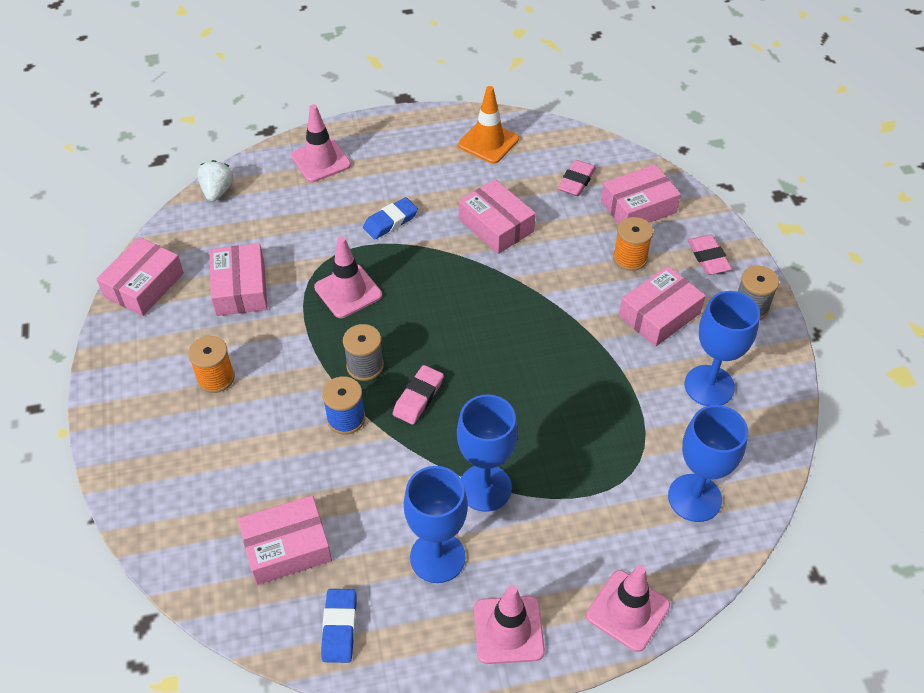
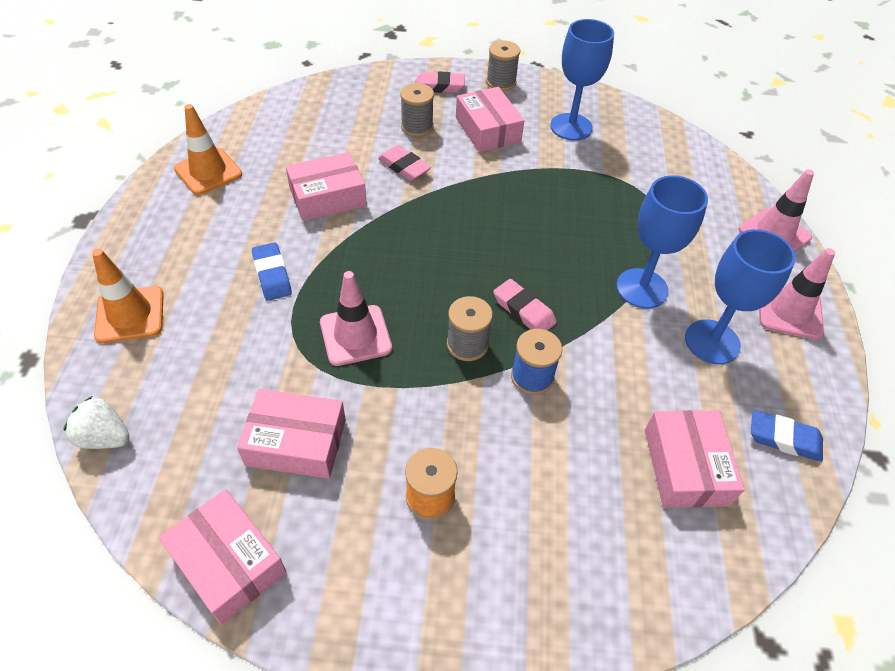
camera: 75 degrees left, 0 degrees up
pink traffic cone [291,104,351,182] -> orange traffic cone [92,249,164,343]
pink eraser [558,160,596,196] -> pink eraser moved to [378,145,431,181]
pink box [601,164,681,224] -> none
orange spool [613,217,653,271] -> grey spool [400,83,434,137]
blue goblet [668,405,748,522] -> none

